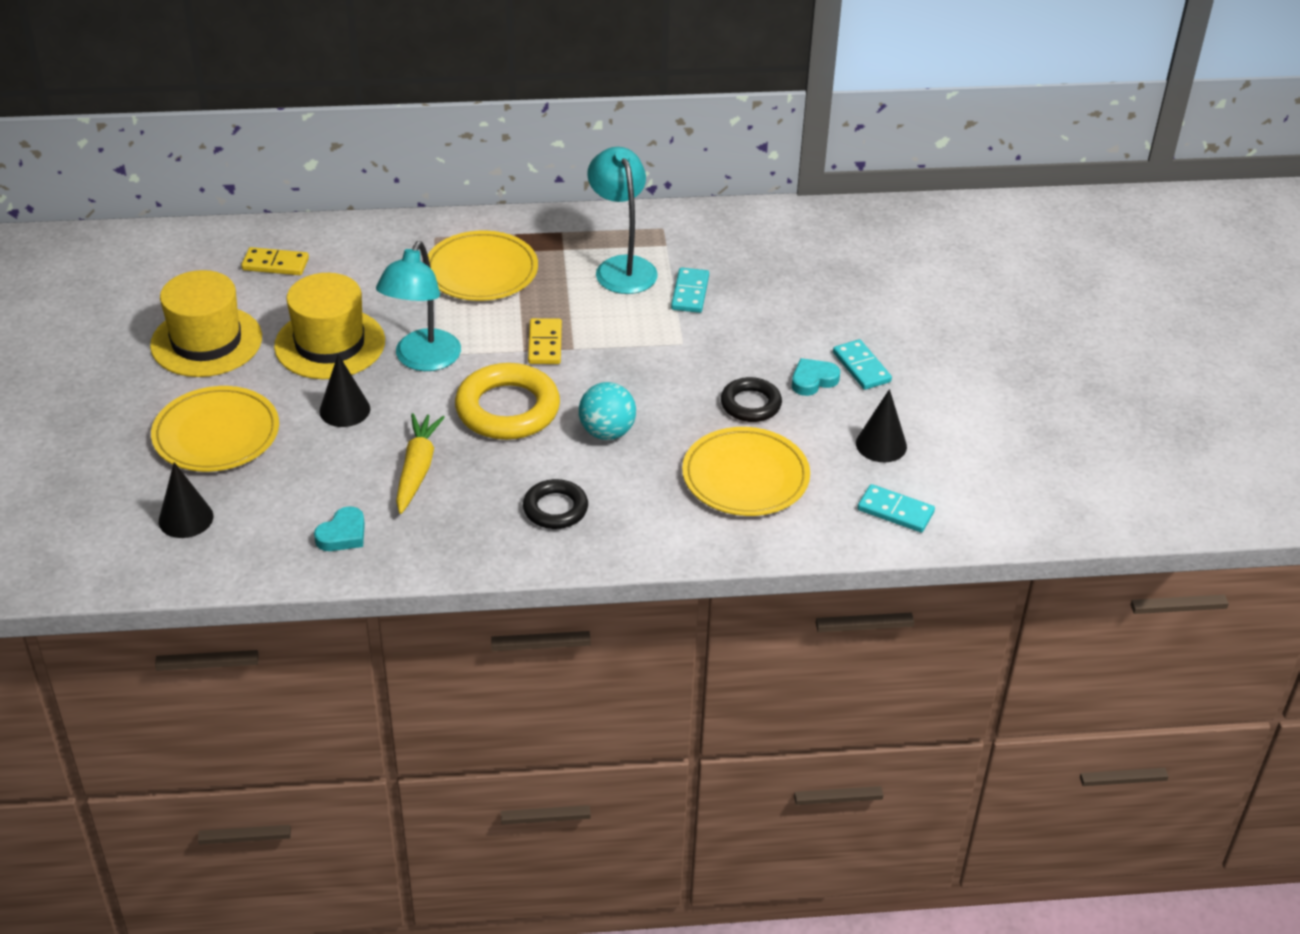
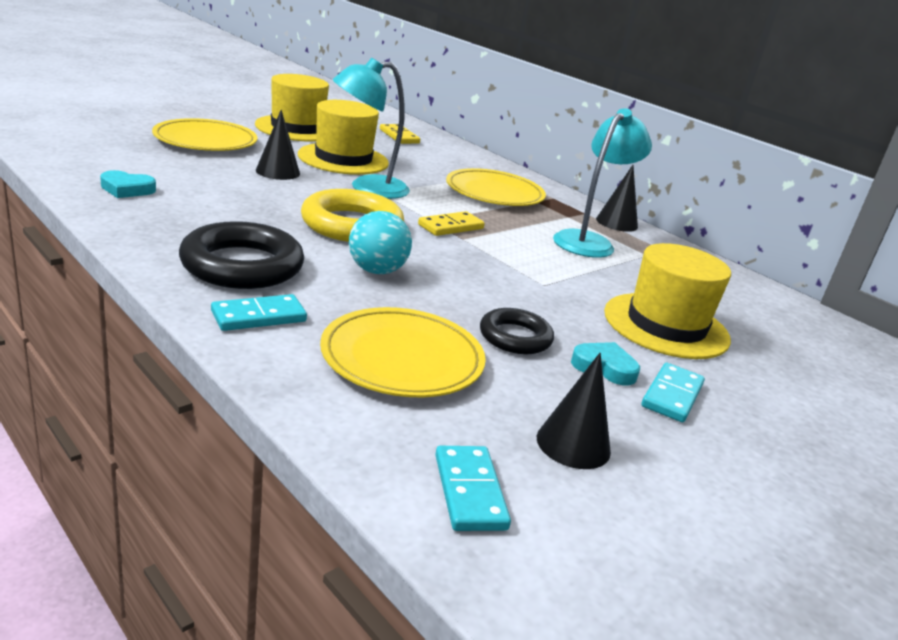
camera: 50 degrees right, 15 degrees down
black cone [159,462,213,538] -> black cone moved to [596,165,638,232]
yellow carrot [396,413,445,514] -> none
black ring [523,479,588,529] -> black ring [179,221,304,289], size x1.69
turquoise domino [671,267,709,313] -> turquoise domino moved to [211,294,307,331]
none -> yellow hat [604,243,731,359]

